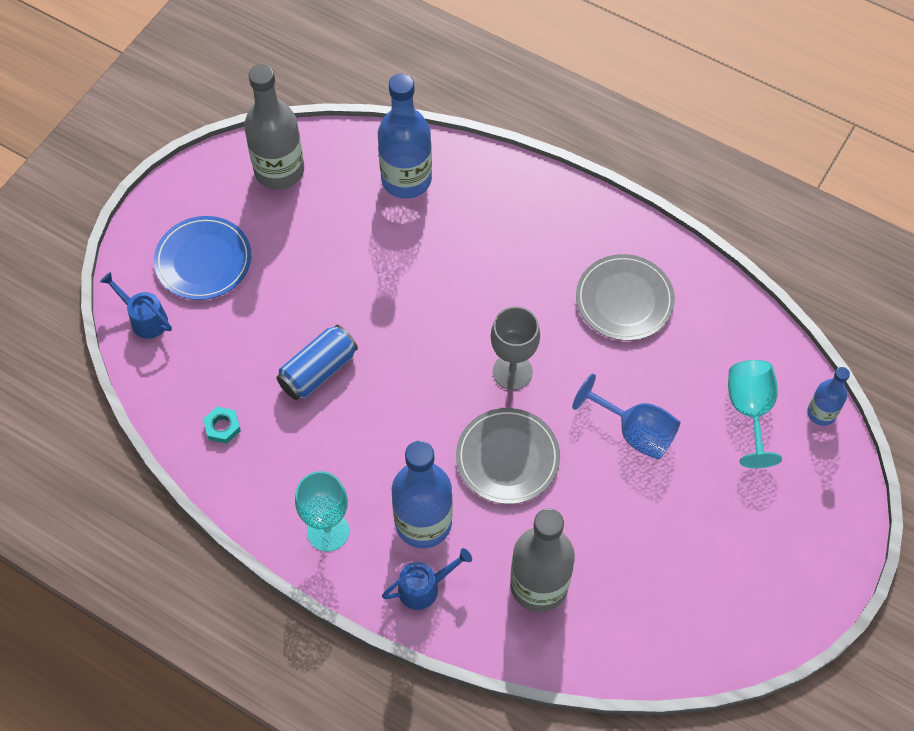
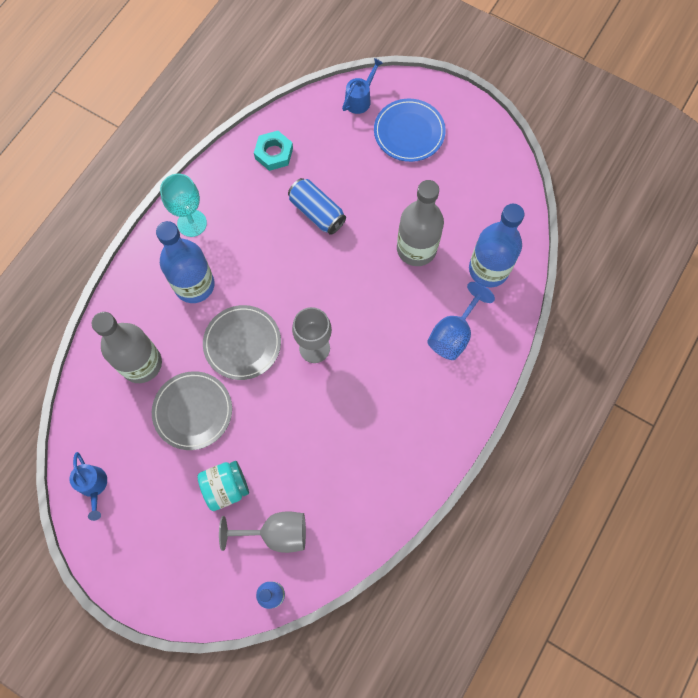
camera: 90 degrees right, 10 degrees up
turquoise nut [203,407,241,444] -> turquoise nut [254,131,293,171], size x1.50
grey bottle [244,64,304,189] -> grey bottle moved to [397,180,444,266]
blue watering can [382,548,472,610] -> blue watering can moved to [69,452,107,521]
blue goblet [572,374,680,460] -> blue goblet moved to [427,282,495,360]
grey plate [576,254,675,341] -> grey plate moved to [152,371,232,450]
turquoise goblet [728,360,782,468] -> grey goblet [219,511,306,553]
none -> turquoise jar [197,461,249,511]

